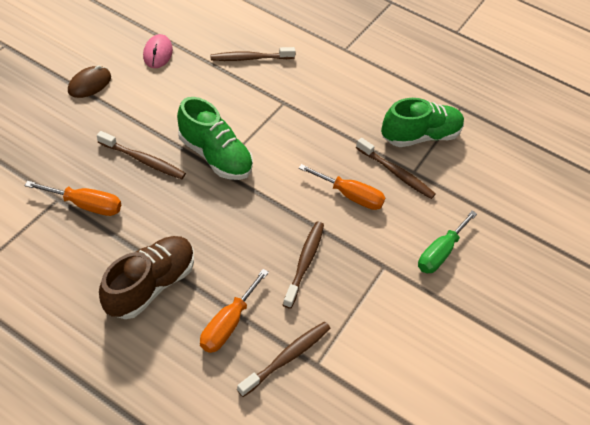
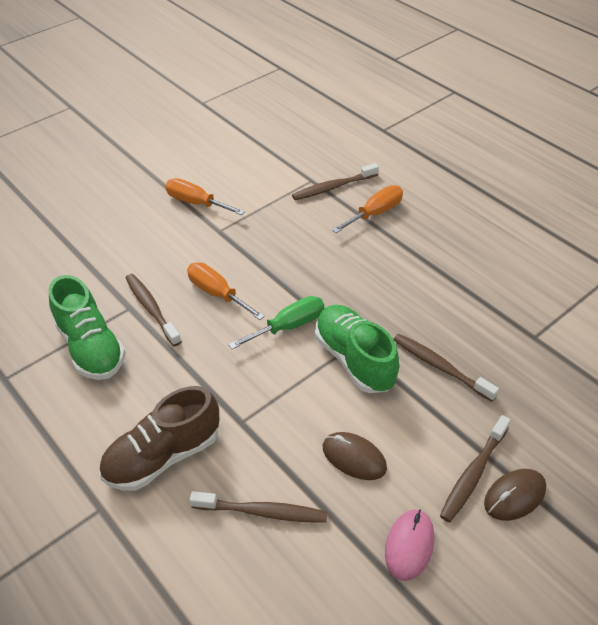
camera: 155 degrees left, 5 degrees down
orange screwdriver [24,181,121,216] -> orange screwdriver moved to [165,178,245,215]
brown shoe [99,236,194,319] -> brown shoe moved to [99,386,219,491]
brown toothbrush [283,222,324,309] -> brown toothbrush moved to [440,415,511,522]
green shoe [381,98,464,147] -> green shoe turned 120 degrees counterclockwise [49,275,126,380]
green screwdriver [418,211,477,273] -> green screwdriver moved to [228,296,324,349]
none -> brown mouse [323,432,387,480]

